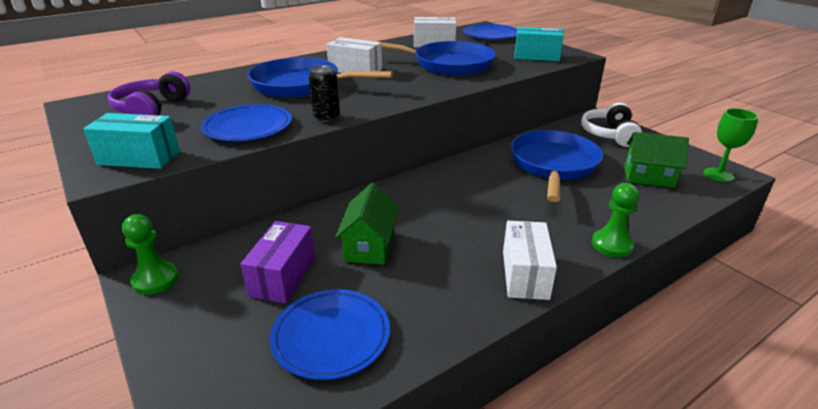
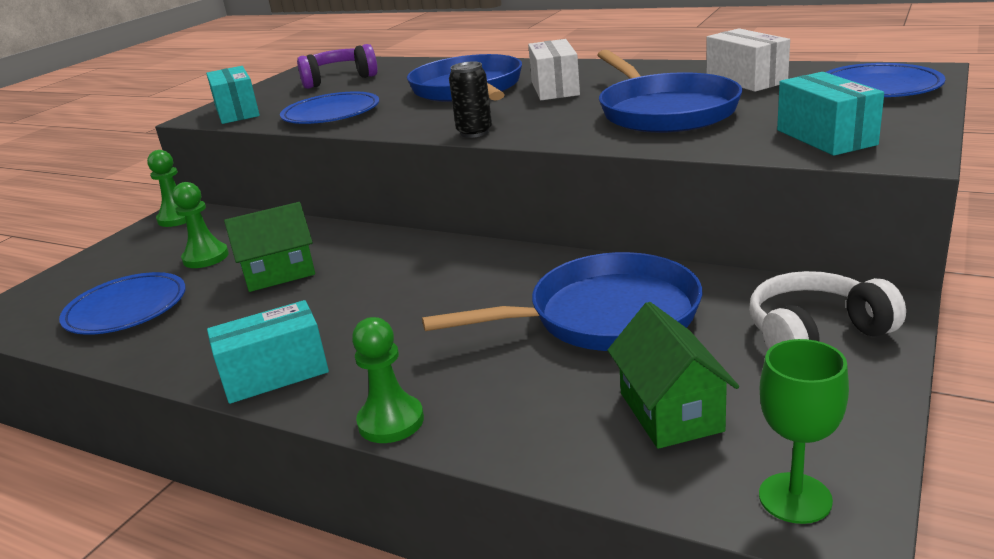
camera: 65 degrees right, 5 degrees down
purple box [240,221,315,303] -> green pawn [172,182,229,268]
black can [309,65,340,123] -> black can moved to [449,61,492,138]
white box [503,221,557,300] -> turquoise box [207,300,329,404]

